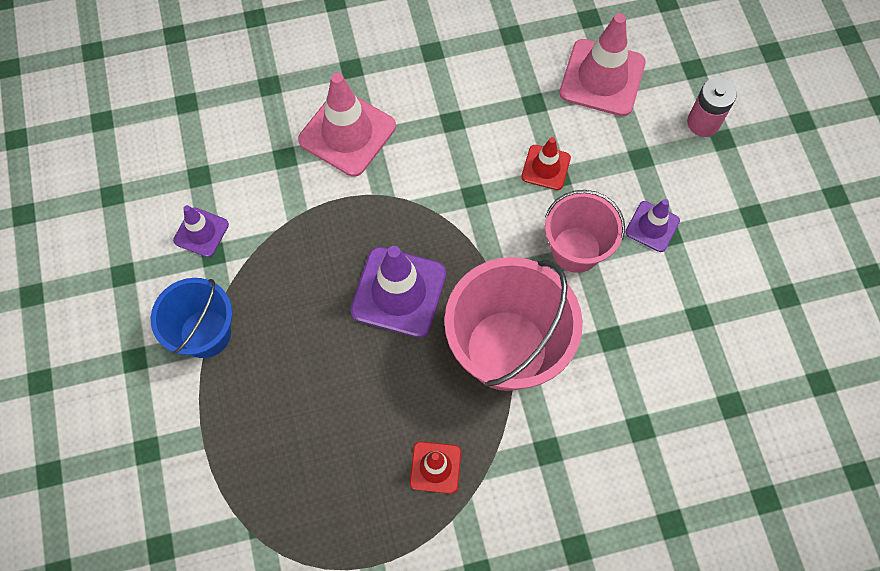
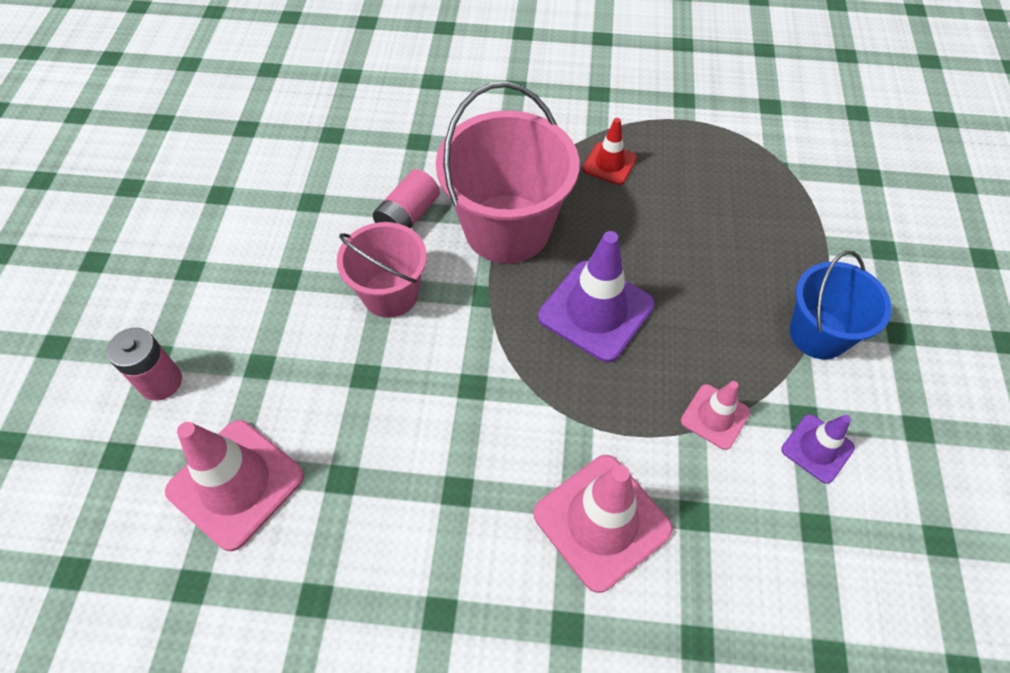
camera: 160 degrees left, 10 degrees down
red traffic cone [521,137,571,190] -> none
purple traffic cone [625,199,680,252] -> none
none -> pink battery [373,169,440,229]
none -> pink traffic cone [681,381,750,450]

